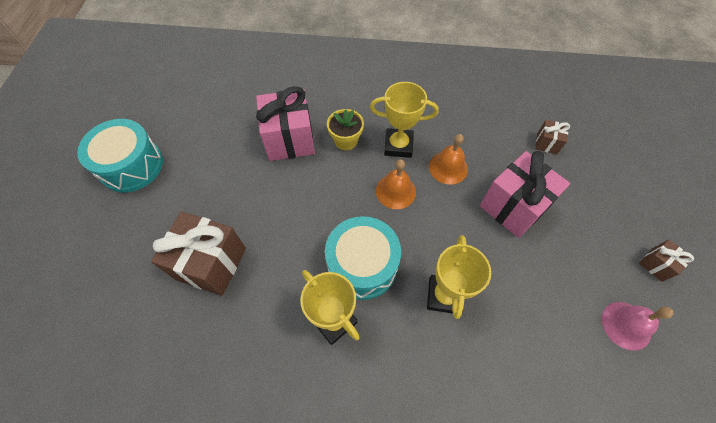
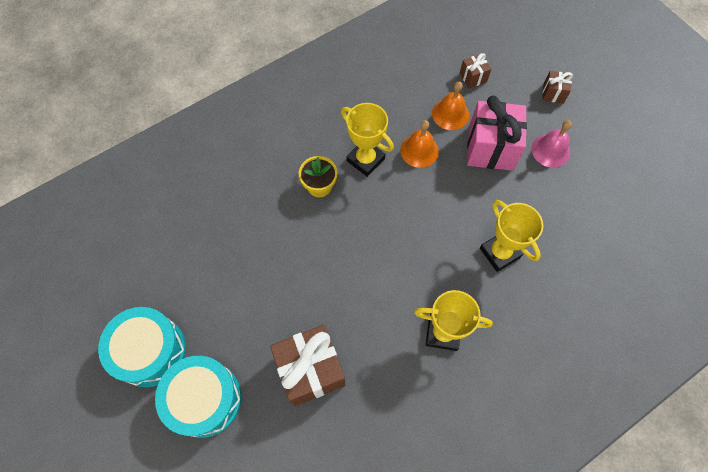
camera: 40 degrees left, 5 degrees up
pink gift [256,86,315,161] -> none
turquoise drum [325,216,401,300] -> turquoise drum moved to [155,356,241,438]
yellow trophy [370,82,439,158] -> yellow trophy turned 75 degrees clockwise [341,103,394,177]
orange bell [376,159,416,209] -> orange bell moved to [432,82,469,130]
pink bell [602,302,673,351] -> pink bell moved to [532,120,572,168]
brown gift [639,239,694,282] -> brown gift moved to [543,71,573,103]

